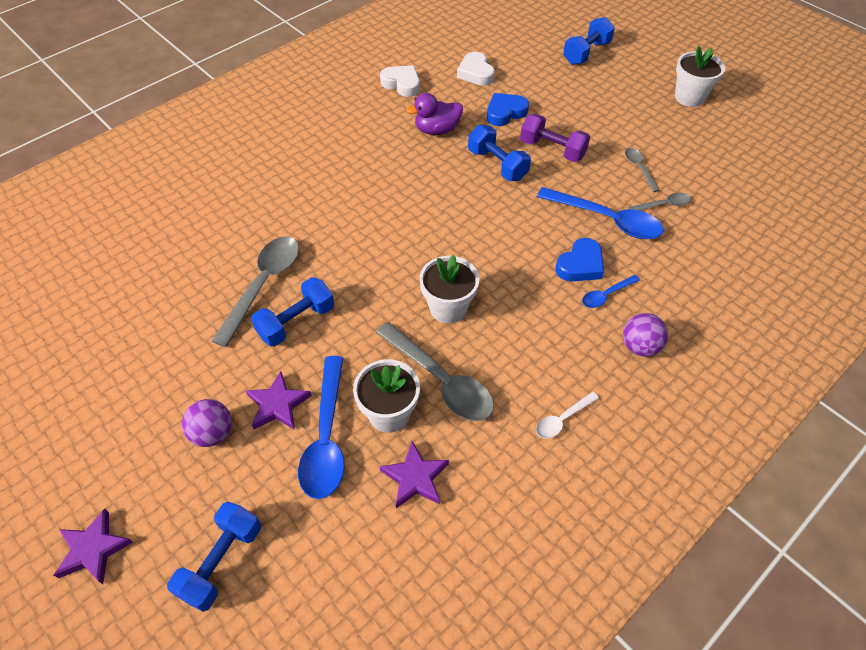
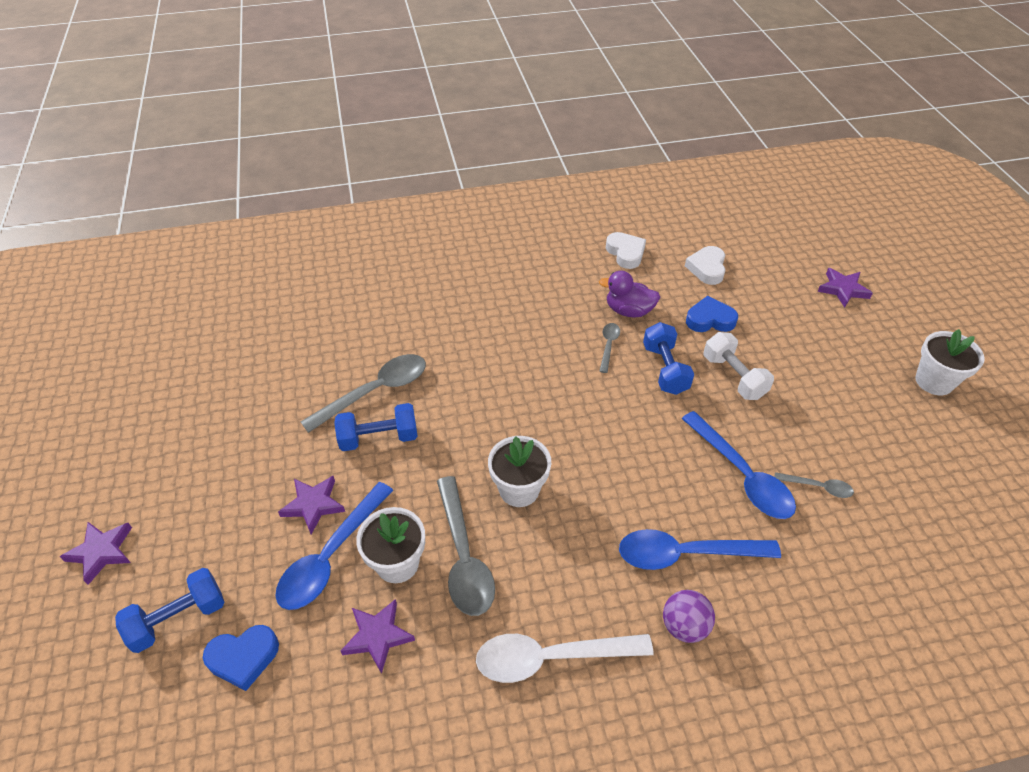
camera: 30 degrees right, 5 degrees down
purple ball [182,399,232,447] -> none
purple dumbbell [520,114,590,162] -> white dumbbell [704,332,774,400]
white spoon [536,392,599,439] -> white spoon [476,634,654,683], size x1.99
blue heart [555,238,604,281] -> blue heart moved to [203,625,279,691]
blue dumbbell [563,17,615,65] -> purple star [818,268,873,307]
blue spoon [582,275,640,308] -> blue spoon [619,529,781,570], size x1.99
grey spoon [625,148,660,192] -> grey spoon moved to [599,323,620,373]

